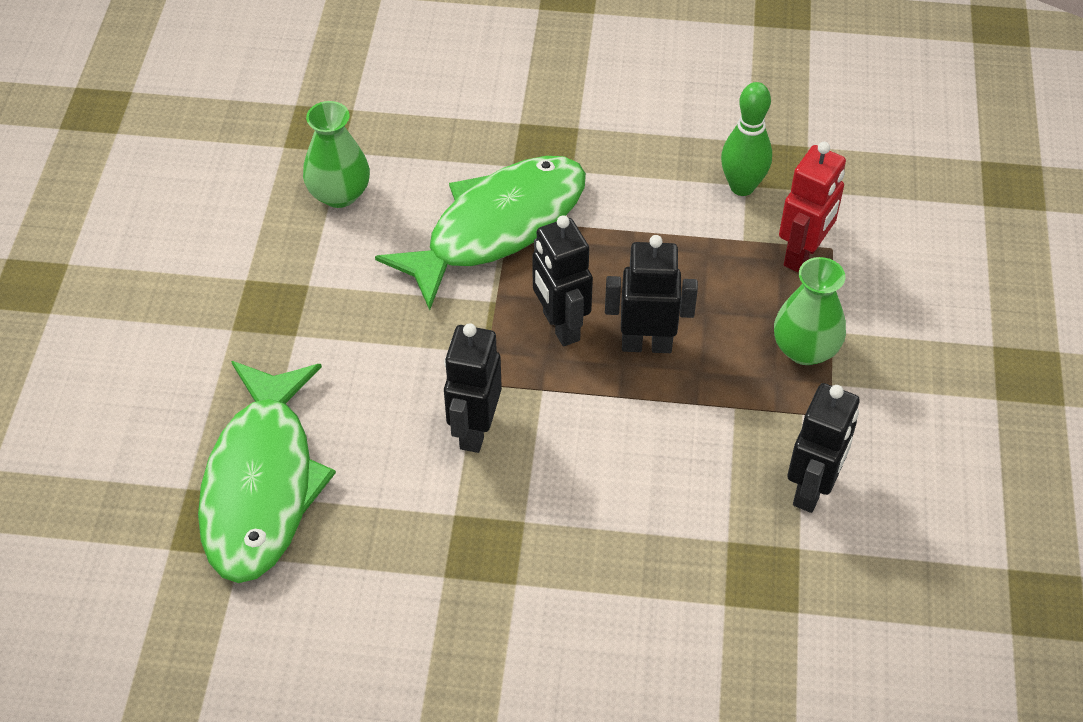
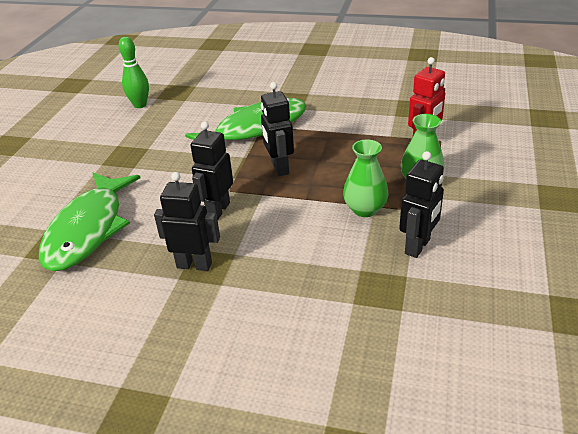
camera: 10 degrees right, 15 degrees down
green vase [303,101,370,208] -> green vase moved to [343,140,389,217]
black robot [605,235,698,353] -> black robot moved to [154,172,220,271]
green bowling pin [721,82,772,196] -> green bowling pin moved to [118,37,149,108]

